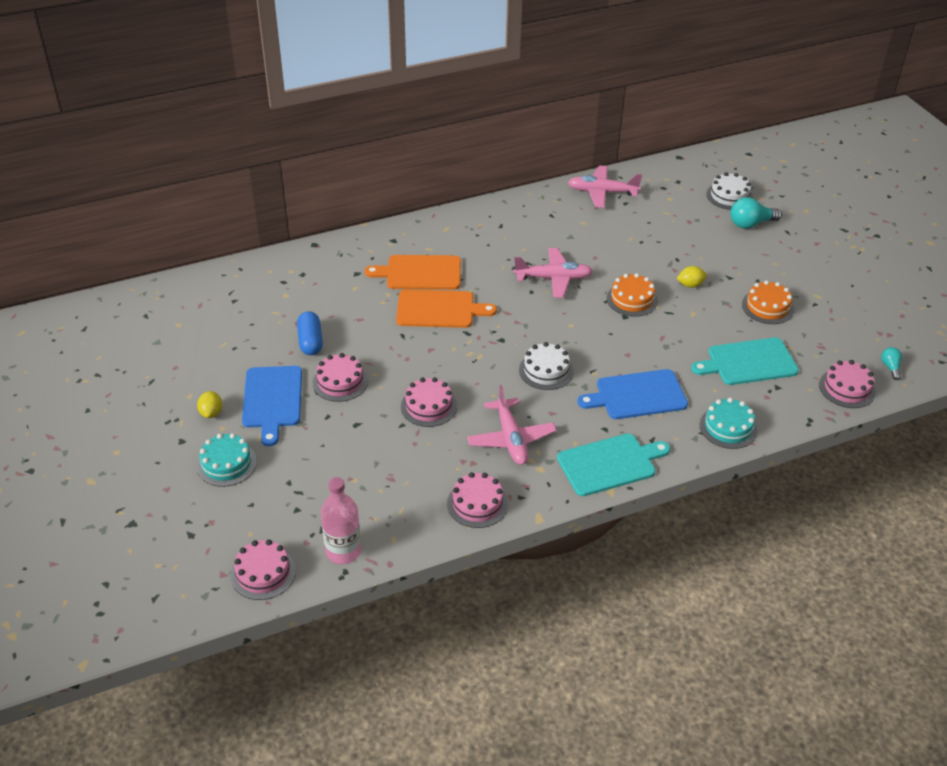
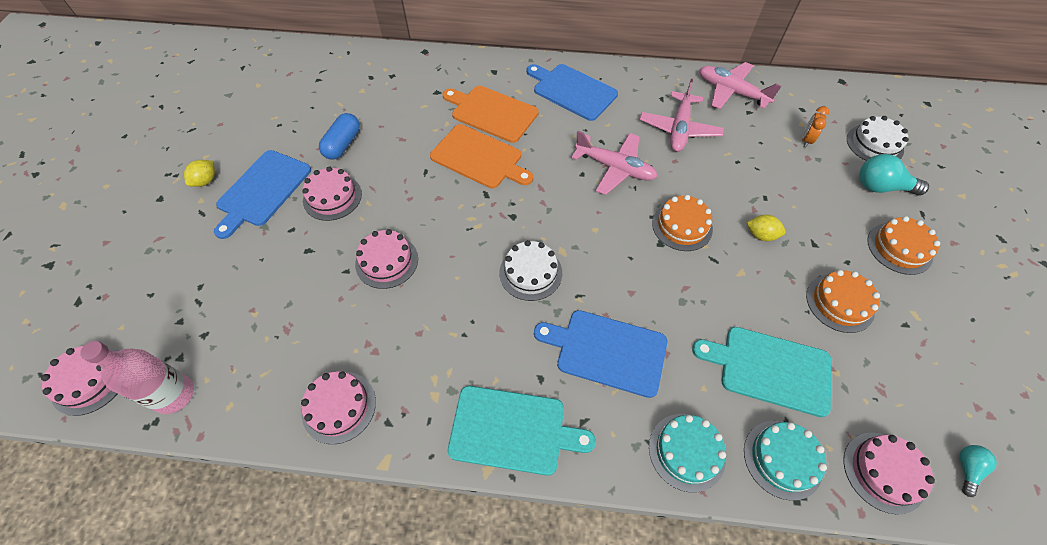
camera: 30 degrees right, 15 degrees up
turquoise cake [196,433,257,487] -> turquoise cake moved to [744,421,827,501]
pink plane [467,385,557,465] -> pink plane moved to [640,78,724,152]
none -> blue cutting board [527,64,618,121]
none -> orange clock [802,106,829,148]
none -> orange cake [867,216,940,275]

